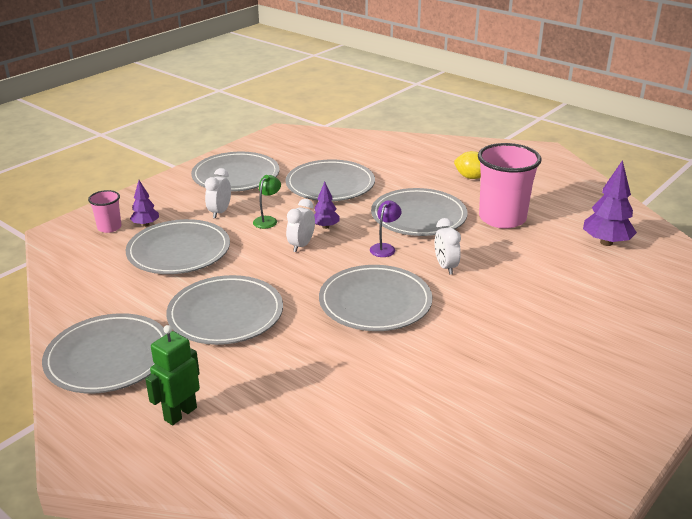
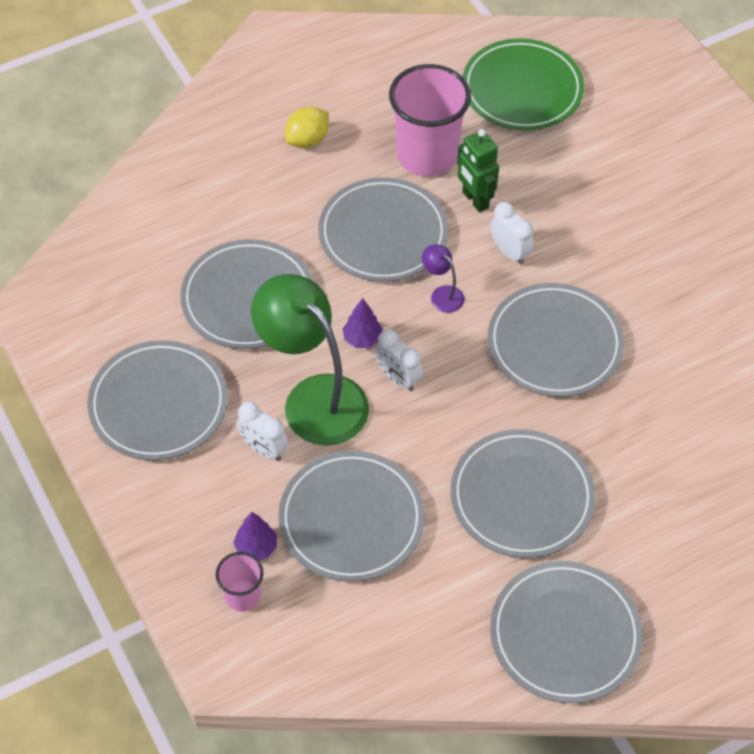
camera: 70 degrees left, 25 degrees up
green robot [145,325,200,425] -> green robot moved to [457,129,499,212]
green lamp [253,175,281,229] -> green lamp [251,274,369,446], size x2.40
white clock [435,218,461,275] -> white clock turned 135 degrees counterclockwise [490,202,534,265]
purple tree [583,160,637,246] -> green plate [463,38,584,130]

